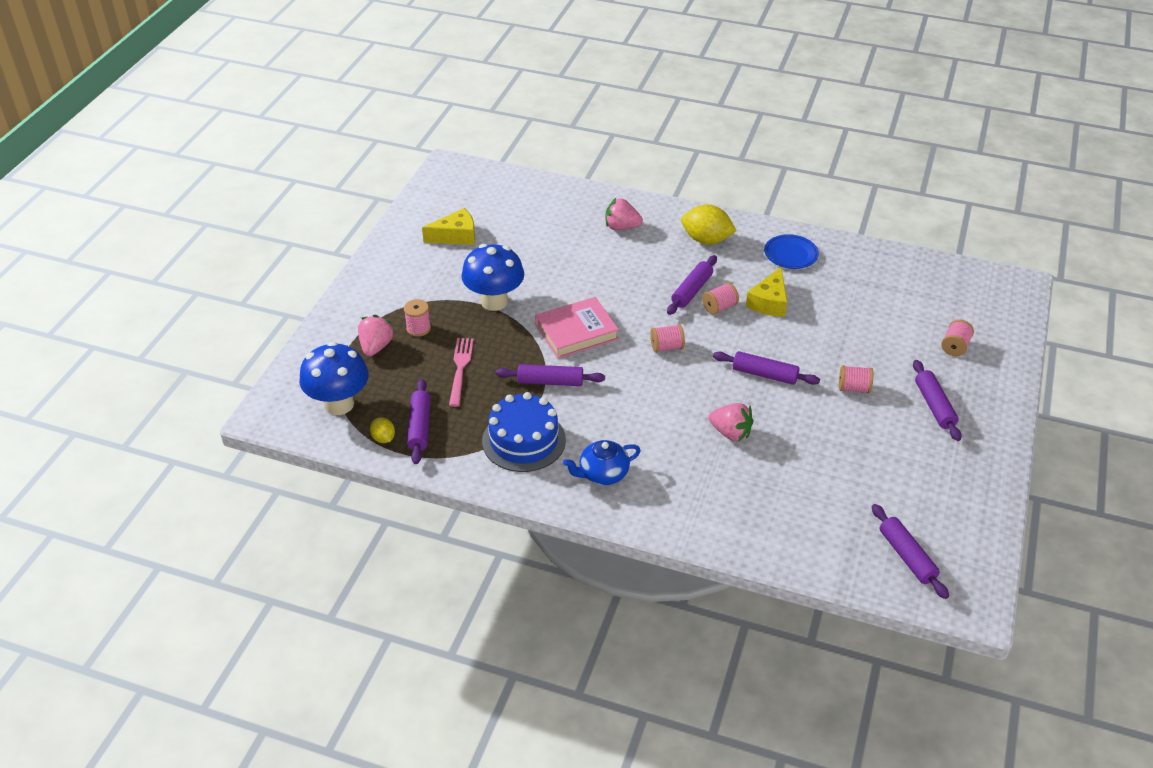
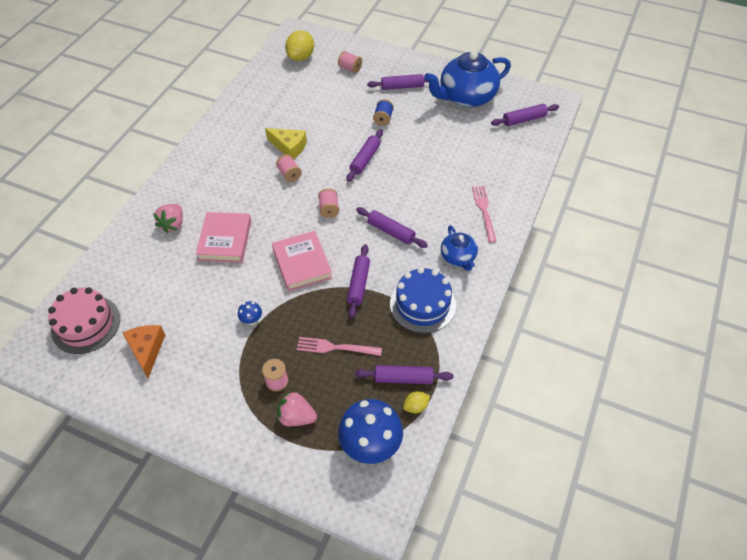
camera: 85 degrees left, 10 degrees up
yellow cheese [422,208,475,245] -> orange cheese [123,325,165,378]
blue mushroom [461,244,524,311] -> blue mushroom [238,301,262,325], size x0.43
purple rolling pin [667,255,717,315] -> purple rolling pin moved to [356,207,428,248]
yellow lemon [681,205,736,245] -> yellow lemon moved to [285,30,314,61]
pink strawberry [709,403,753,442] -> none
blue plate [764,234,819,269] -> none
pink spool [839,365,873,393] -> blue spool [373,99,394,126]
none -> pink cake [48,287,120,354]
none -> pink book [196,212,251,263]
none -> blue teapot [424,51,511,107]
none -> pink fork [472,186,496,243]

